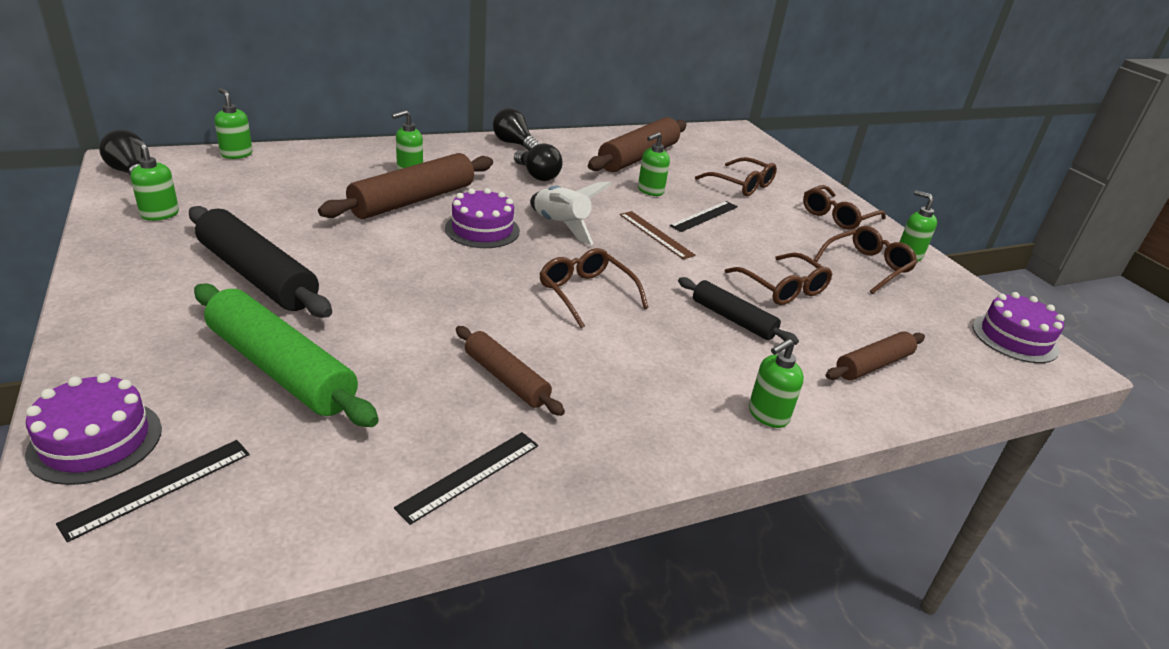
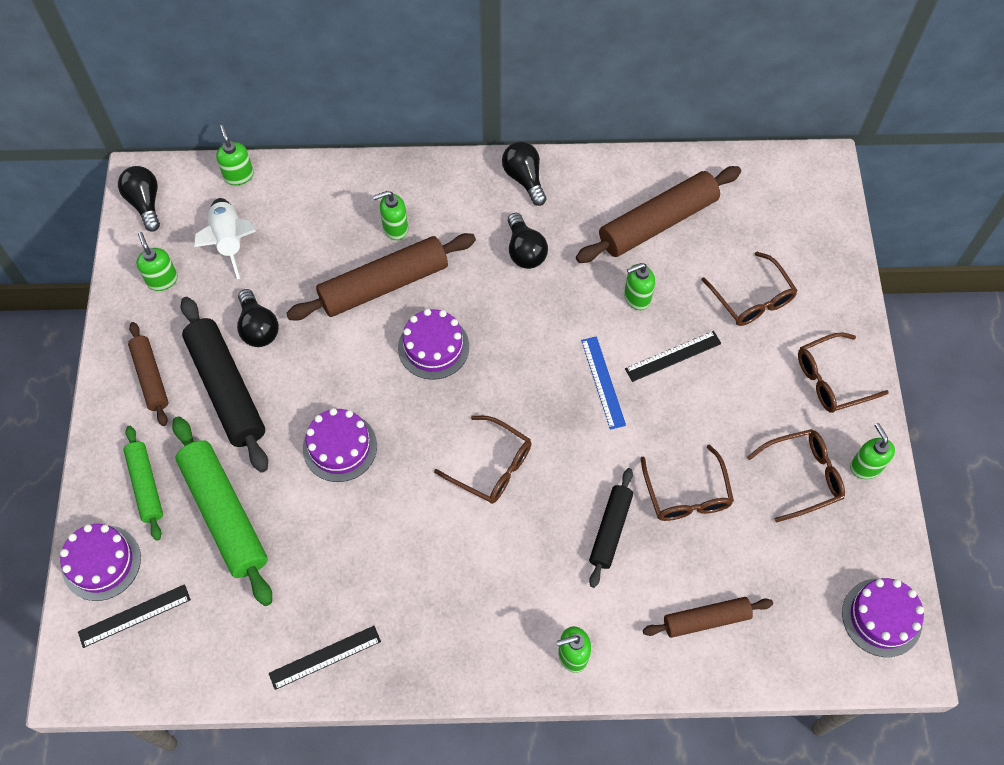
camera: 25 degrees right, 30 degrees up
brown rolling pin [456,326,565,416] -> brown rolling pin moved to [128,322,169,426]
white rocket [530,182,612,245] -> white rocket moved to [194,198,256,279]
brown glasses [539,248,649,328] -> brown glasses turned 135 degrees clockwise [434,416,531,504]
brown ruler [620,211,696,259] -> blue ruler [581,336,626,430]
black rolling pin [678,277,799,345] -> black rolling pin turned 45 degrees clockwise [589,468,633,588]
none -> green rolling pin [124,426,163,540]
none -> black light bulb [237,289,279,347]
none -> purple cake [303,408,377,482]

